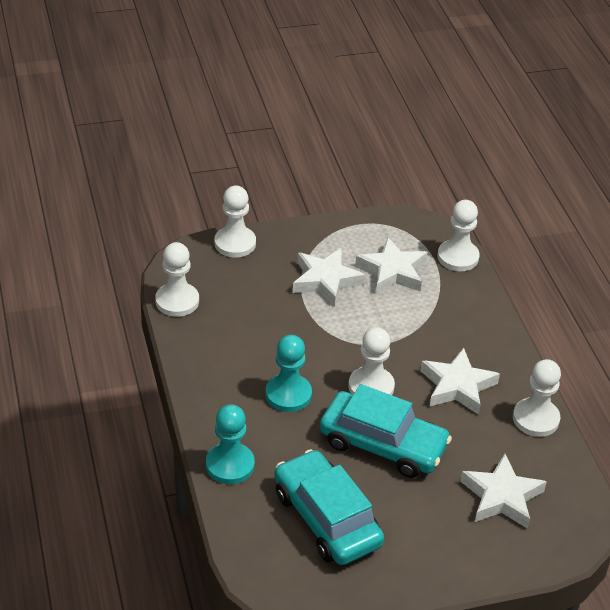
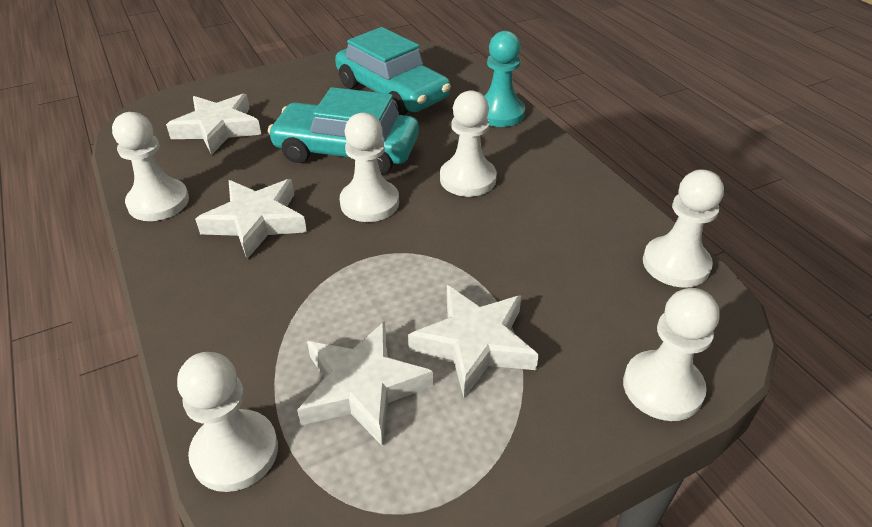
camera: 170 degrees right, 0 degrees up
turquoise pawn [265,335,312,412] -> white pawn [440,90,497,197]

